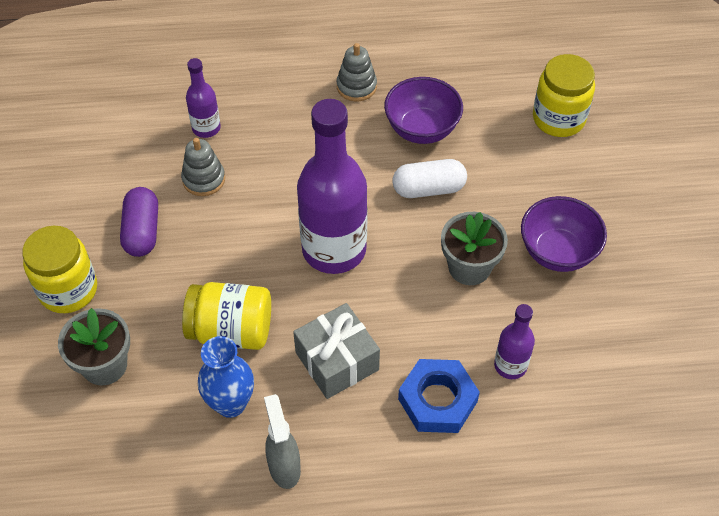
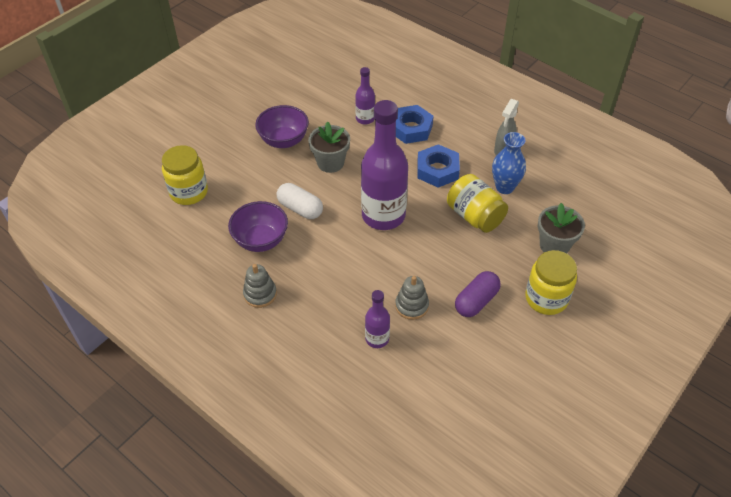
camera: 135 degrees left, 5 degrees down
grey gift [293,303,380,399] -> blue nut [417,144,460,188]

